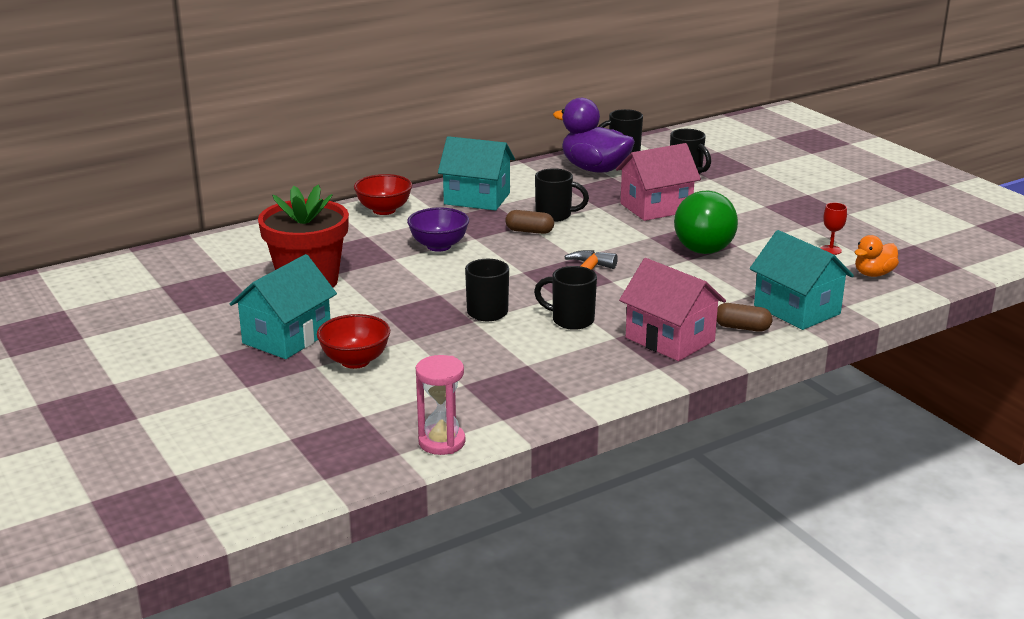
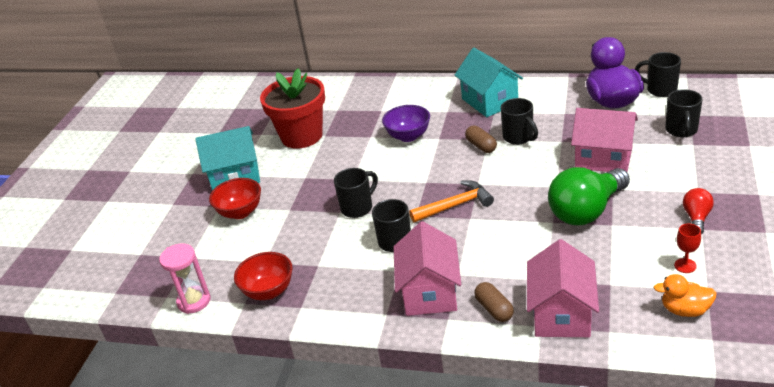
camera: 50 degrees right, 10 degrees up
red bowl [354,174,412,215] -> red bowl moved to [234,252,292,300]
turquoise house [750,230,854,330] -> pink house [527,239,599,337]
none -> red light bulb [683,188,714,235]

